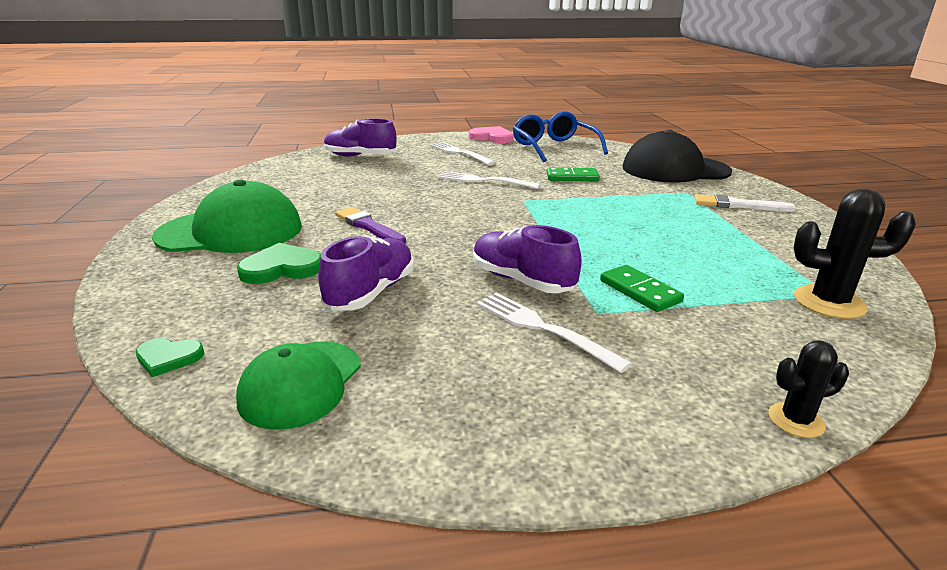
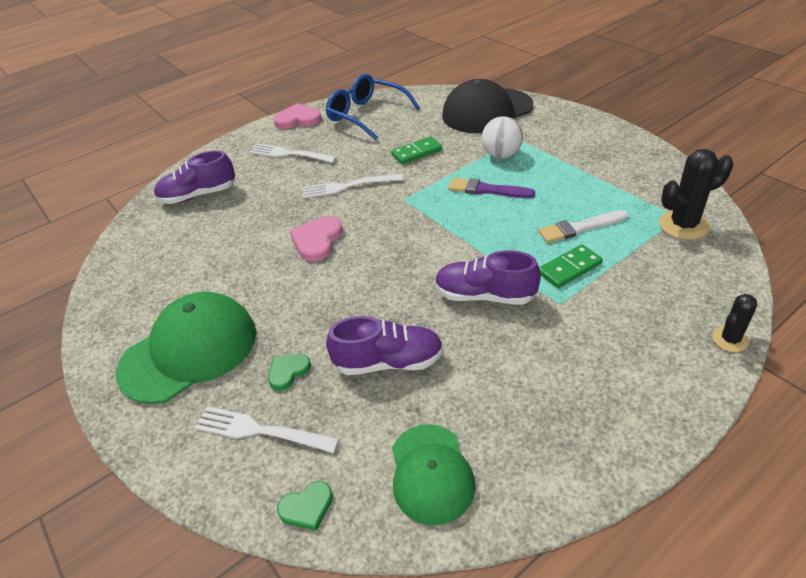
camera: 25 degrees left, 15 degrees up
green heart [237,243,321,284] -> green heart [268,354,311,391], size x0.62
purple shoe [318,235,414,311] -> purple shoe turned 90 degrees clockwise [326,316,443,375]
purple brush [335,207,406,243] -> purple brush moved to [448,178,535,198]
white fork [476,293,632,373] -> white fork moved to [194,407,339,453]
green domino [600,265,684,312] -> green domino turned 60 degrees counterclockwise [539,244,603,288]
white brush [694,194,796,212] -> white brush moved to [538,210,628,243]
none -> pink heart [290,216,343,261]
none -> white ball [482,116,523,158]

